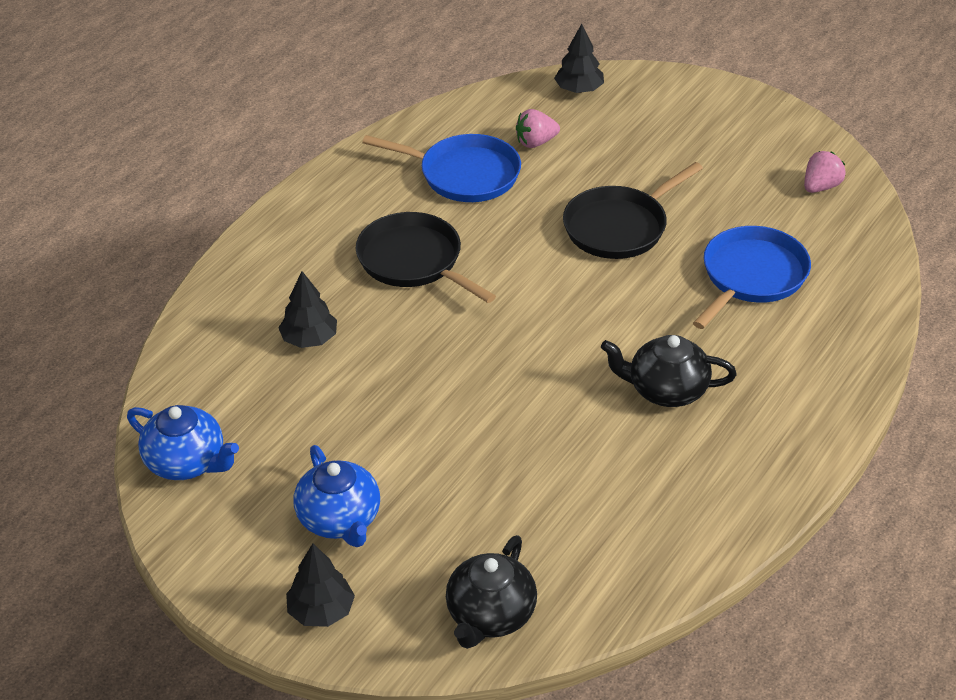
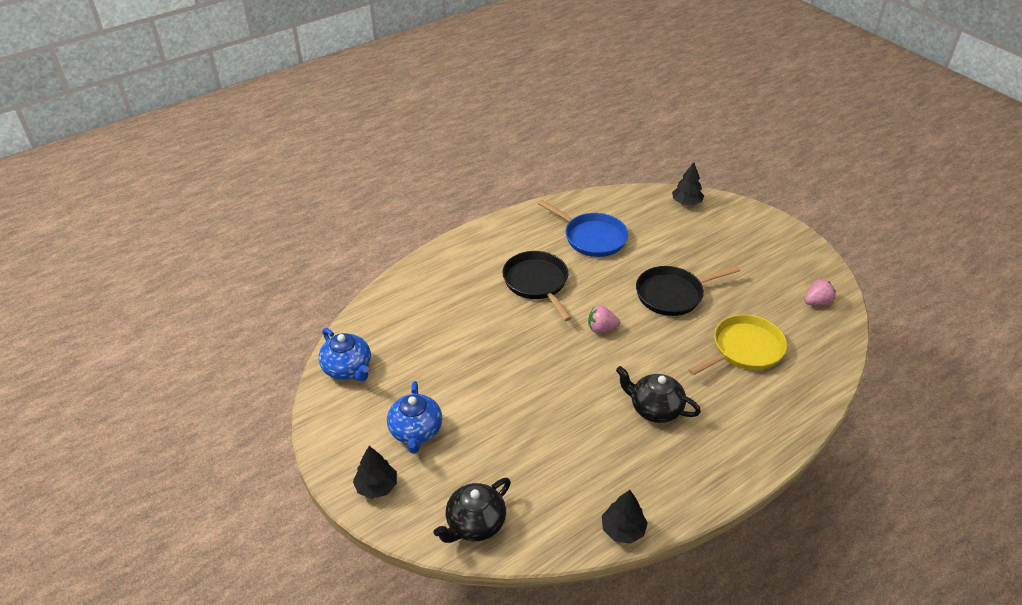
camera: 20 degrees right, 0 degrees up
black tree [278,271,337,348] -> black tree moved to [602,490,648,544]
pink strawberry [516,109,560,148] -> pink strawberry moved to [588,306,620,333]
blue pan [693,226,811,329] -> yellow pan [688,314,787,376]

